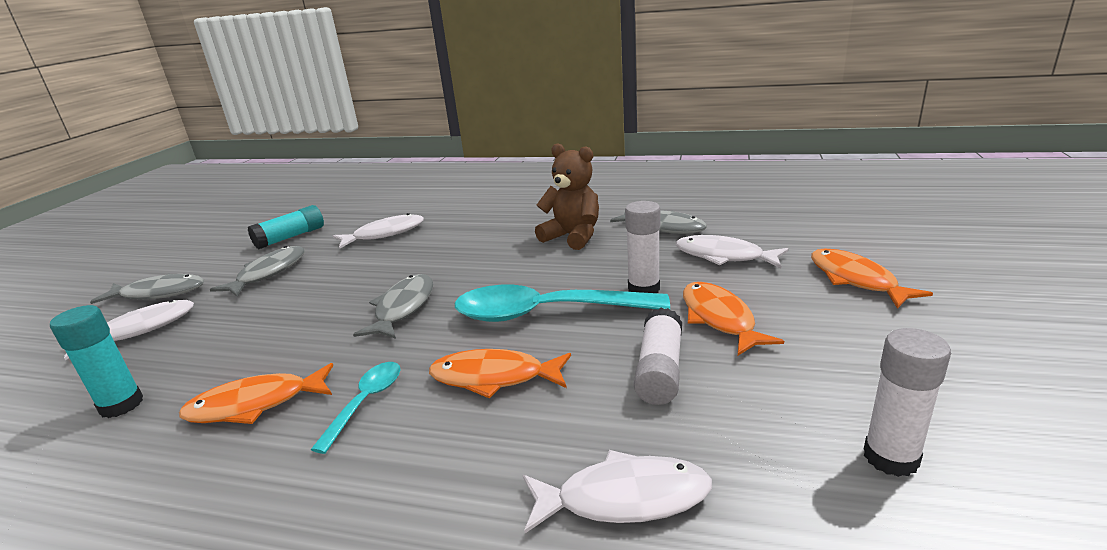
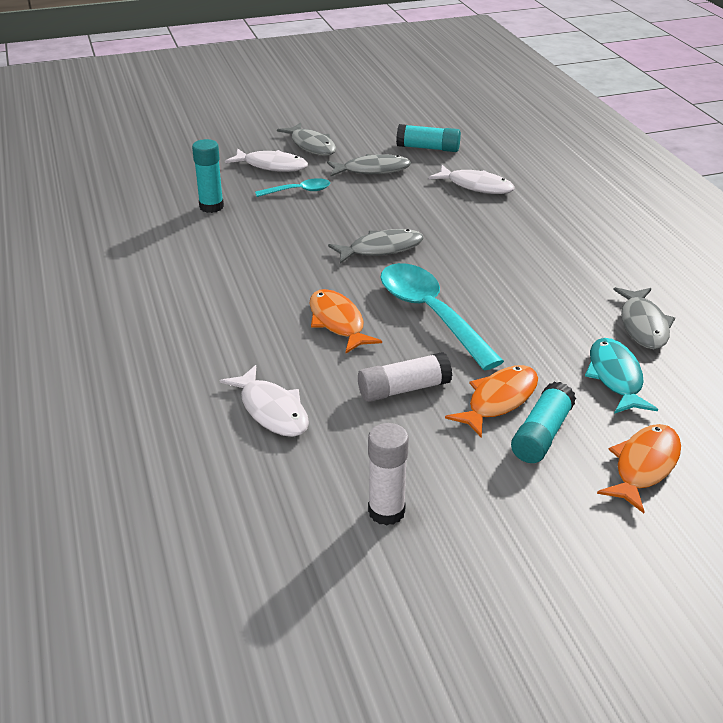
camera: 55 degrees right, 10 degrees up
orange fish [179,363,333,424] -> none
turquoise spoon [311,362,400,454] -> turquoise spoon moved to [255,178,330,197]
brown teddy bear [535,143,599,250] -> none
white glue stick [625,201,660,293] -> none
white fish [676,235,789,268] -> turquoise fish [585,338,658,414]
none -> turquoise glue stick [511,382,576,463]

